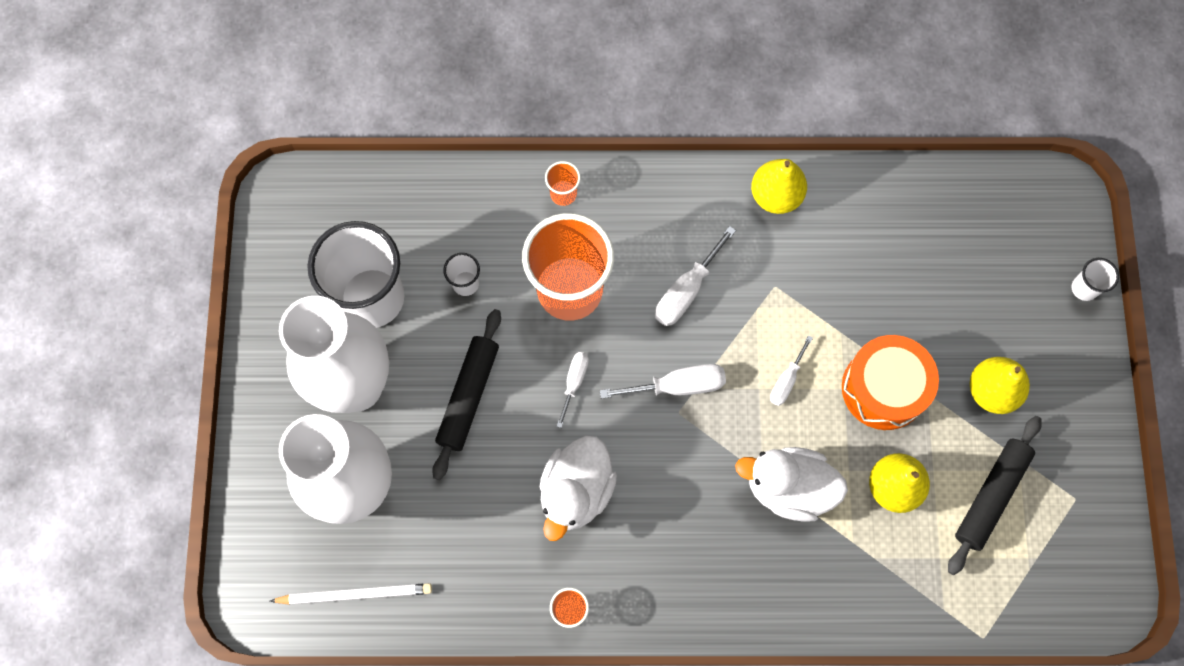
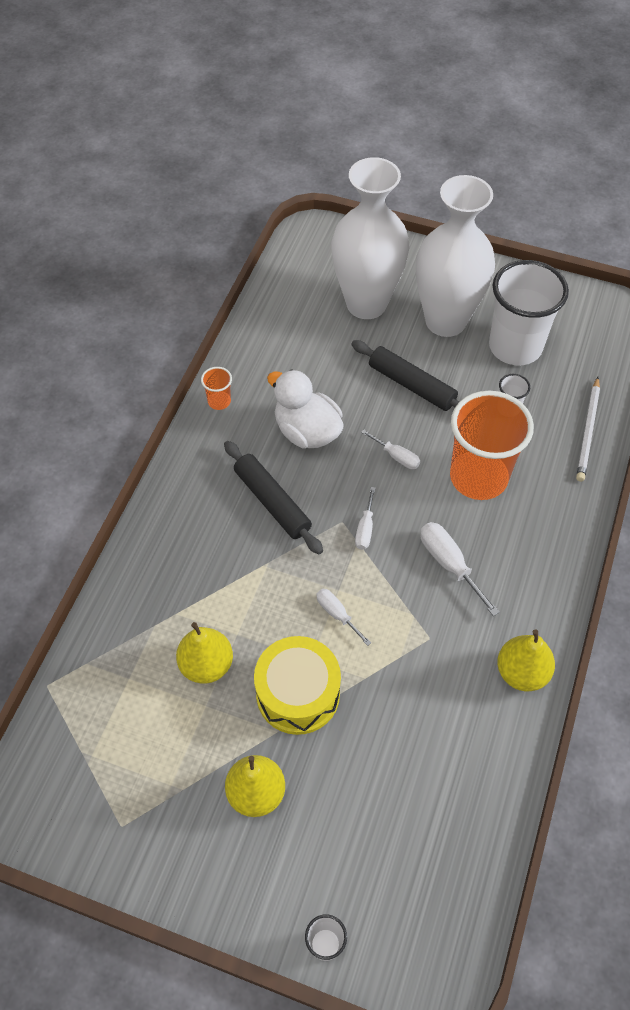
camera: 110 degrees right, 15 degrees down
white pencil [270,583,432,605] -> white pencil moved to [576,377,600,482]
orange cup [545,161,581,206] -> none
white screwdriver [600,364,726,399] -> white screwdriver [355,487,375,550], size x0.63
white duck [735,447,848,522] -> none
orange drum [842,335,939,430] -> yellow drum [254,636,341,735]
black rolling pin [948,416,1042,575] -> black rolling pin moved to [224,441,323,554]

